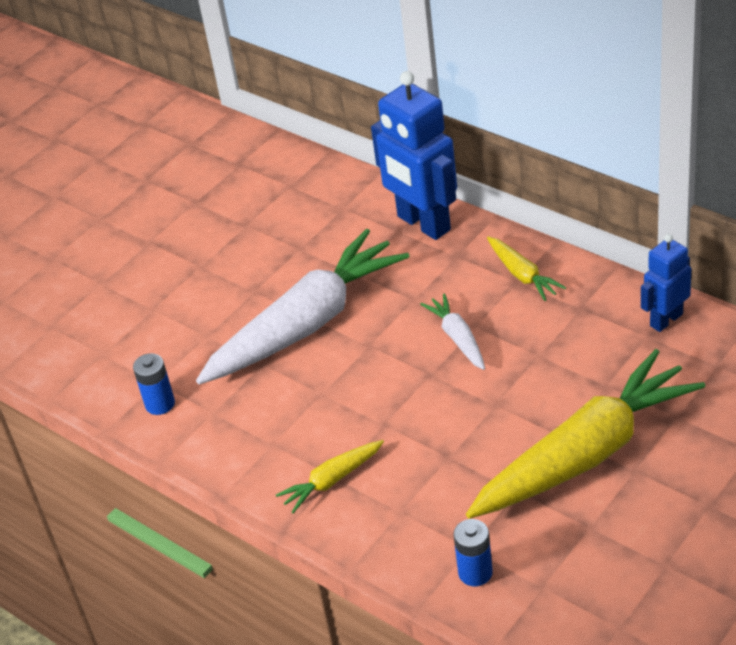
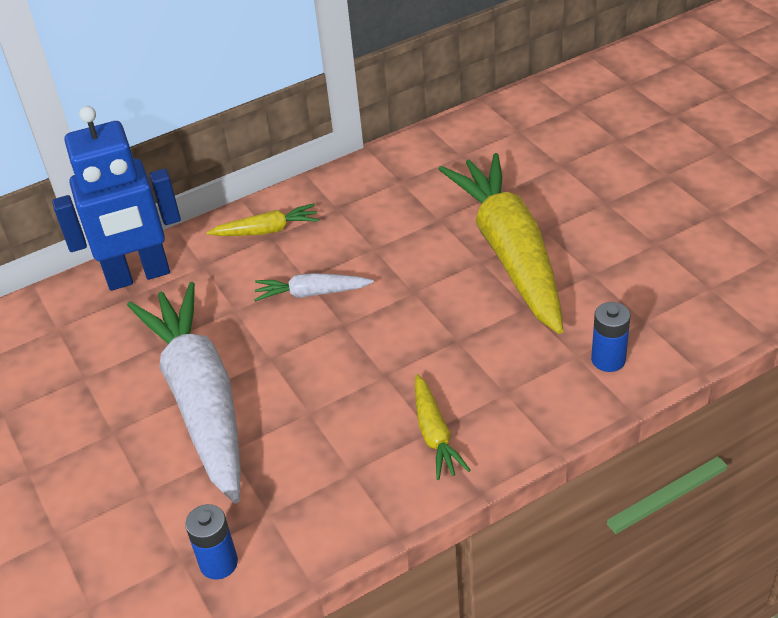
camera: 70 degrees left, 0 degrees up
blue robot [641,234,691,332] -> none

